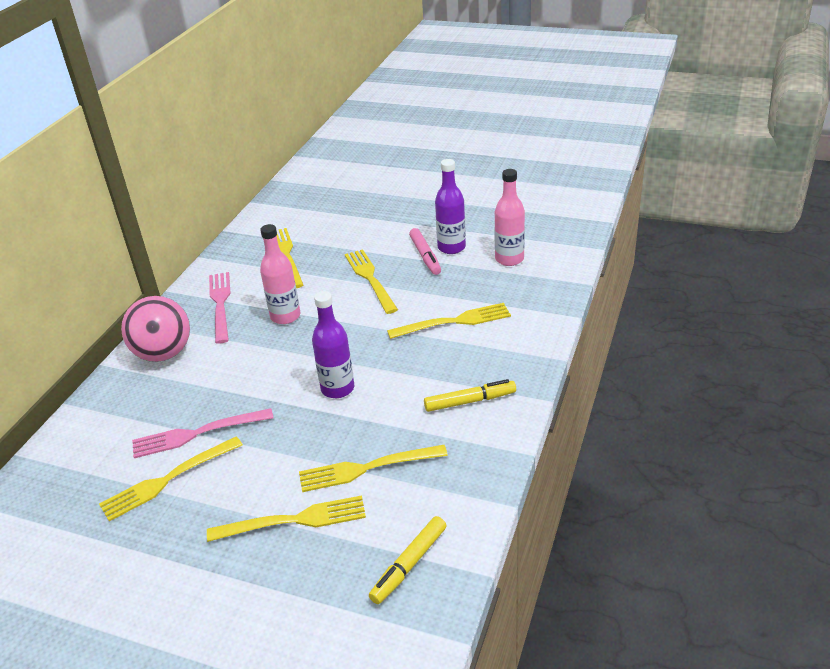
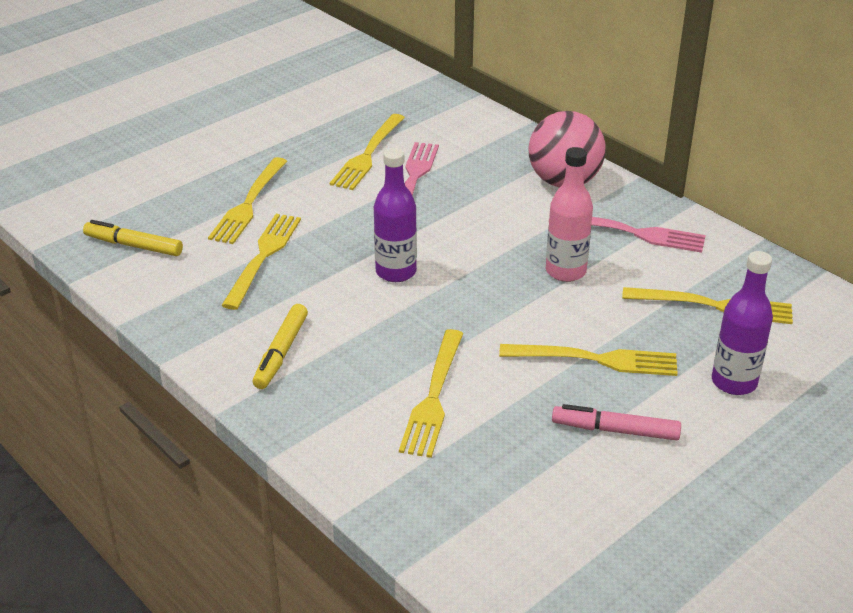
camera: 115 degrees right, 0 degrees up
yellow fork [99,436,243,521] -> yellow fork turned 150 degrees counterclockwise [330,114,405,190]
yellow marker [369,516,447,604] -> yellow marker turned 45 degrees counterclockwise [83,220,183,256]
purple bottle [435,159,466,254] -> purple bottle moved to [712,251,773,395]
pink bottle [494,169,525,266] -> none

